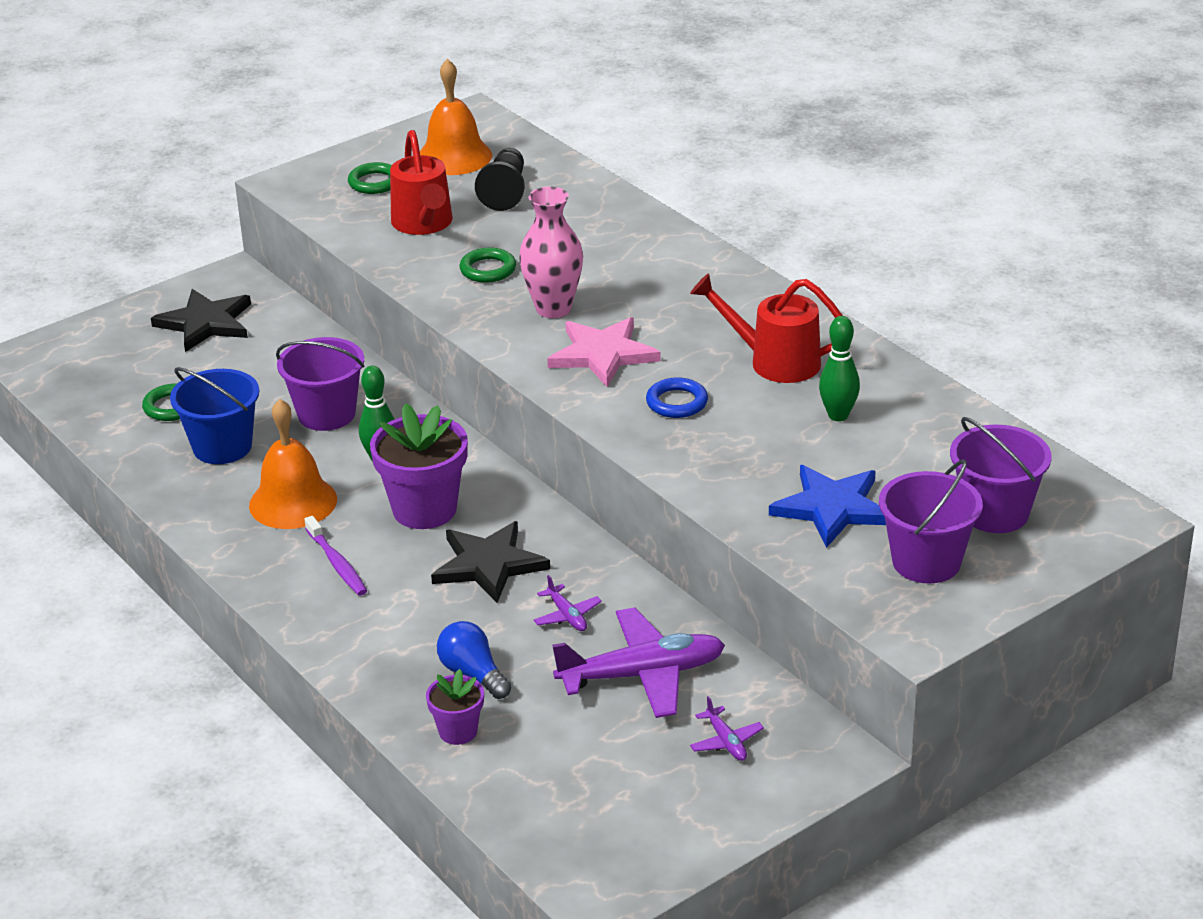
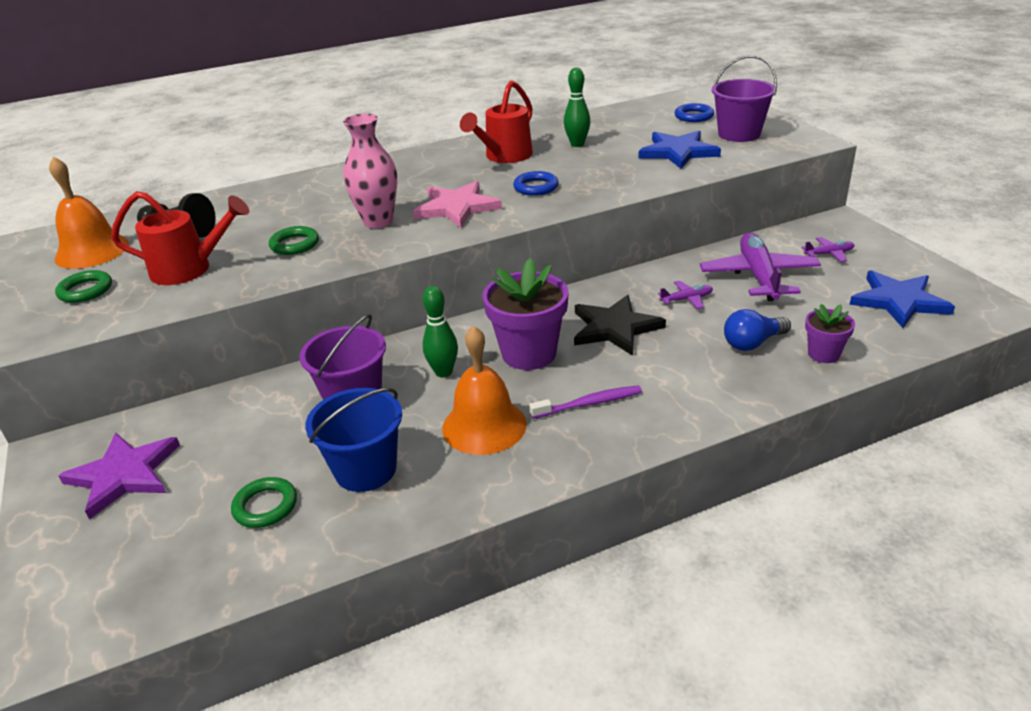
camera: 75 degrees left, 0 degrees up
black star [151,289,251,352] -> purple star [58,433,180,519]
purple bucket [950,417,1052,533] -> blue ring [675,103,714,122]
none -> blue star [849,270,955,328]

